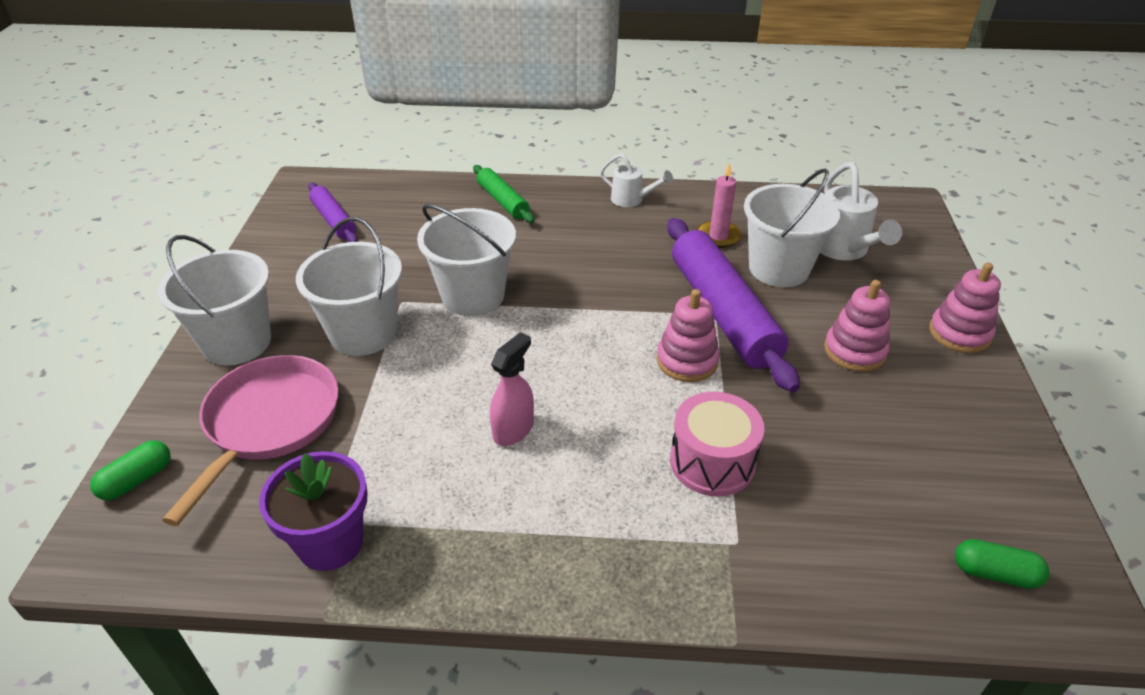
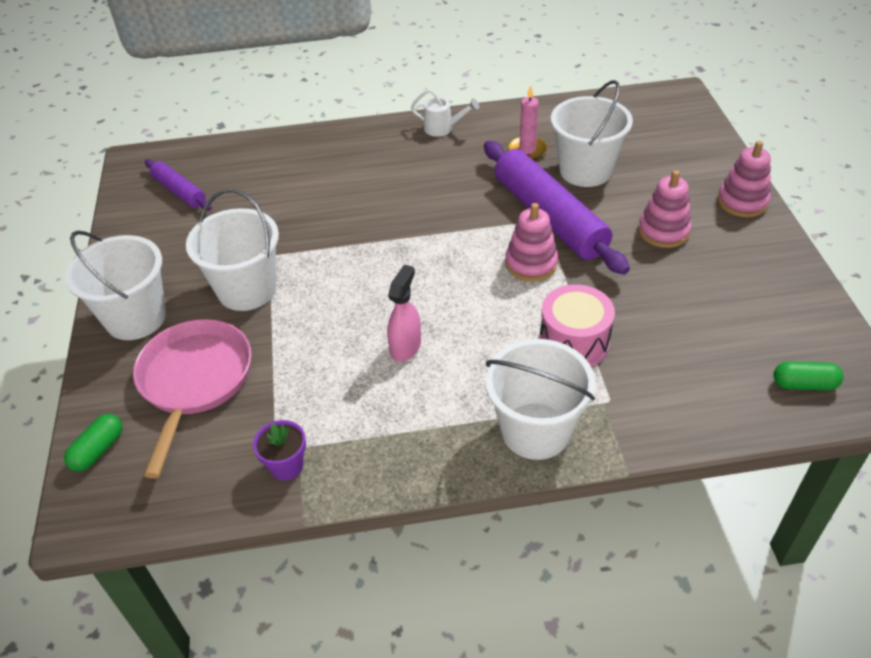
camera: 10 degrees left, 5 degrees up
purple flower pot [259,451,367,571] -> purple flower pot [253,420,306,481], size x0.62
white bucket [417,204,516,316] -> white bucket moved to [485,339,596,460]
green rolling pin [473,165,534,223] -> none
white watering can [820,162,902,260] -> none

